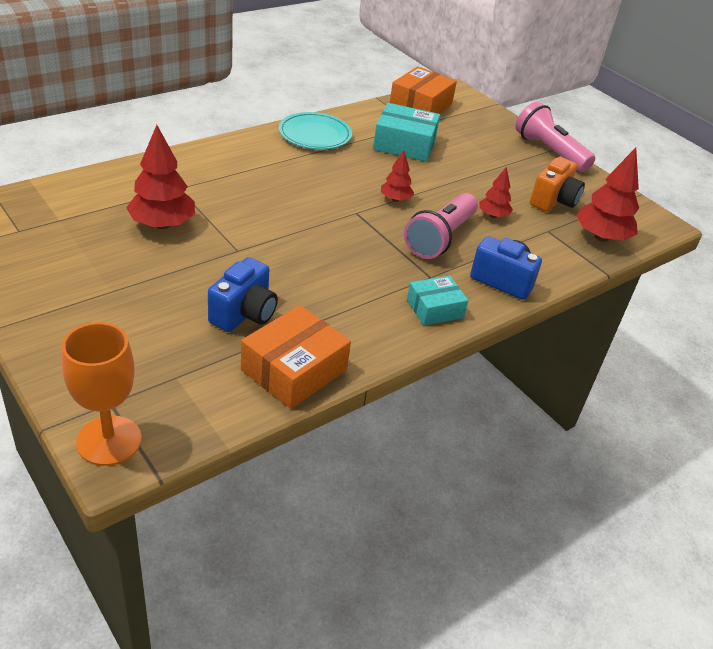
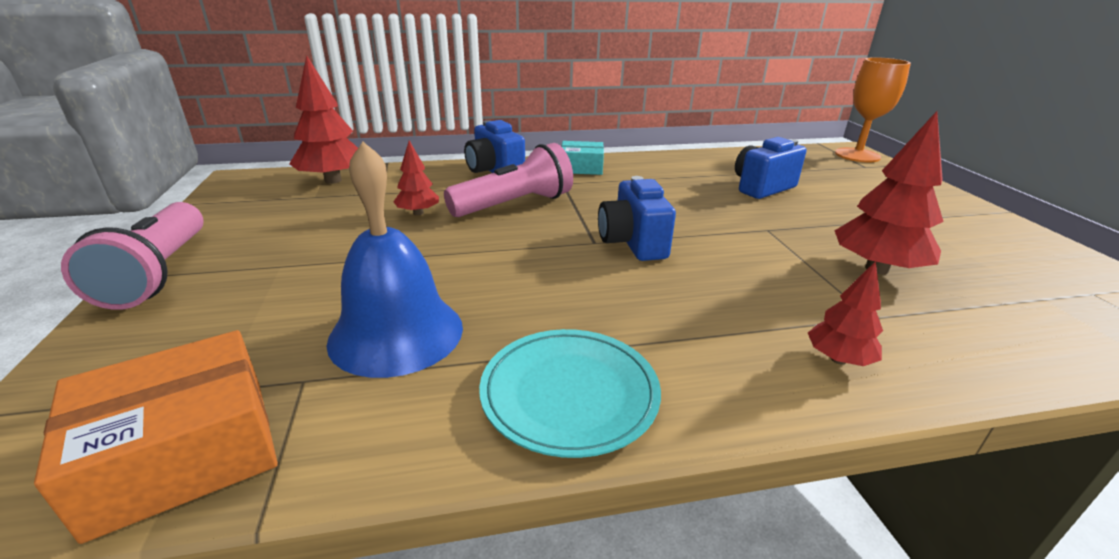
camera: 150 degrees left, 10 degrees down
orange box [241,305,351,409] -> none
turquoise box [373,103,440,162] -> blue bell [326,142,463,378]
red tree [381,150,414,202] -> red tree moved to [808,261,883,366]
orange camera [530,157,585,212] -> none
none -> blue camera [598,176,676,261]

